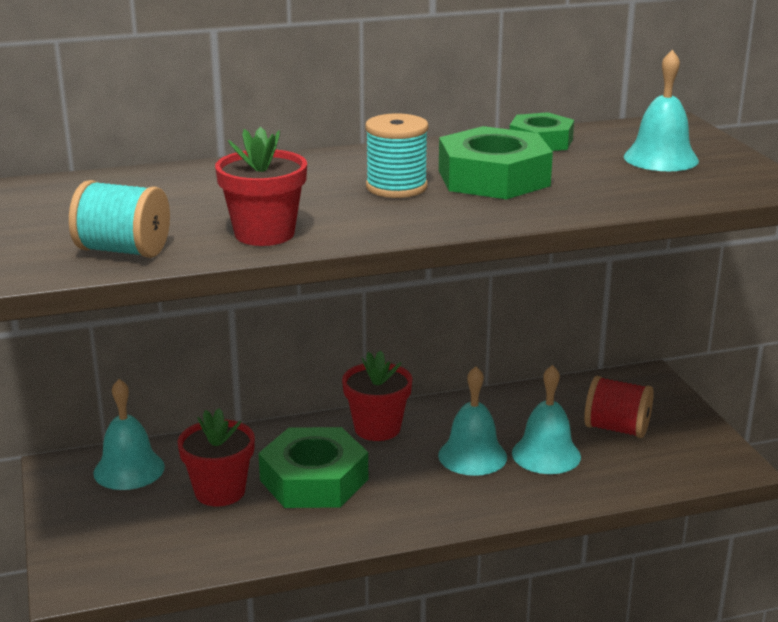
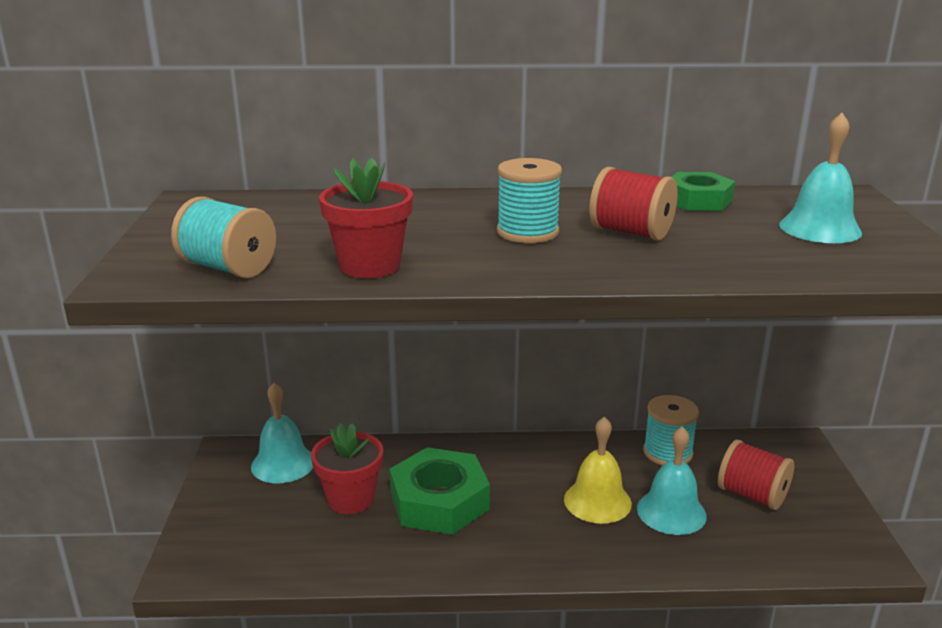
camera: 15 degrees right, 0 degrees up
red flower pot [342,350,412,441] -> none
turquoise bell [438,366,507,476] -> yellow bell [564,416,632,524]
green nut [439,126,553,199] -> red spool [589,167,678,240]
none -> turquoise spool [643,395,699,466]

